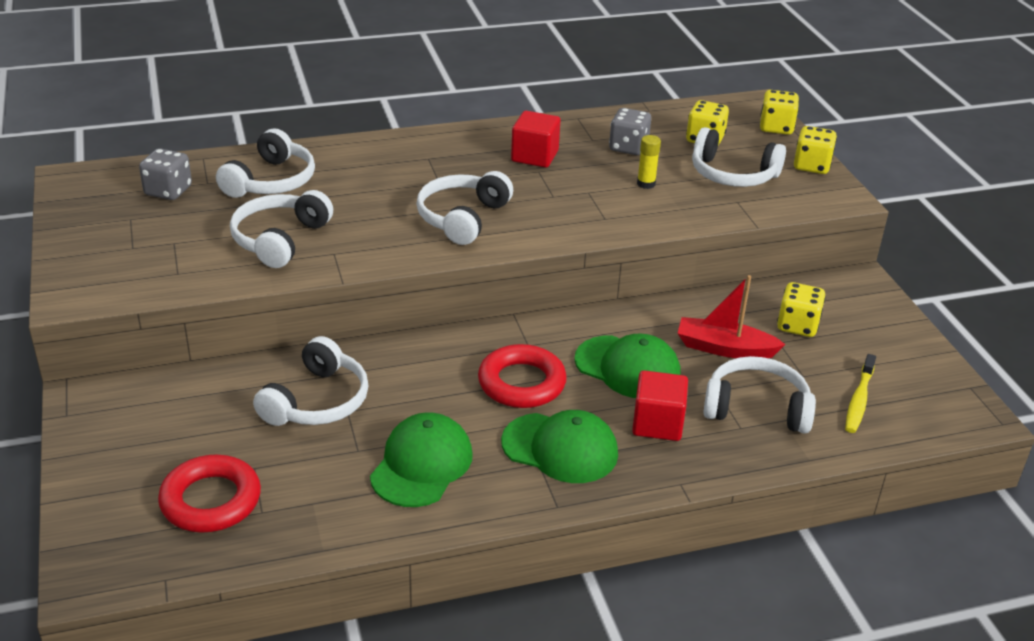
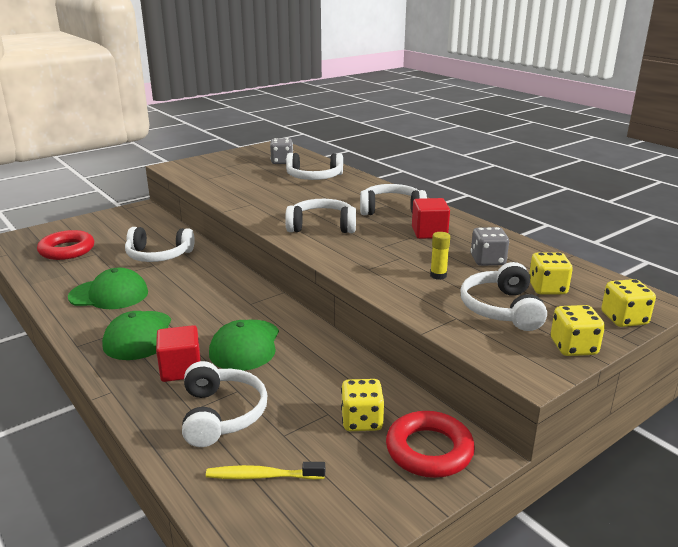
camera: 70 degrees right, 10 degrees down
white headphones [230,190,333,268] -> white headphones moved to [360,184,427,215]
red ring [478,344,567,408] -> red ring moved to [386,411,475,478]
red boat [678,275,786,358] -> none

